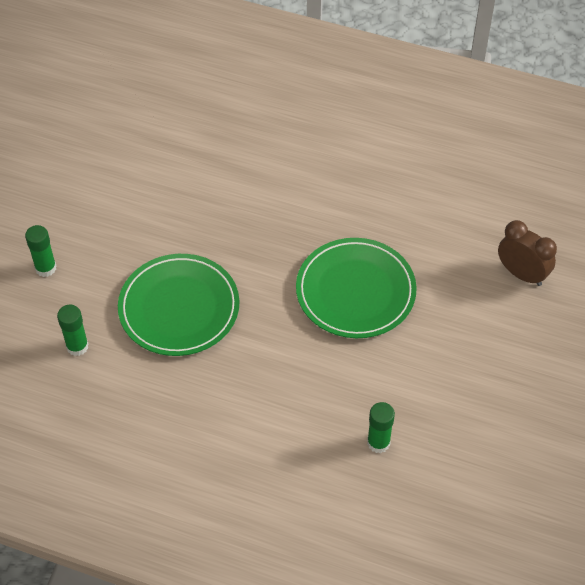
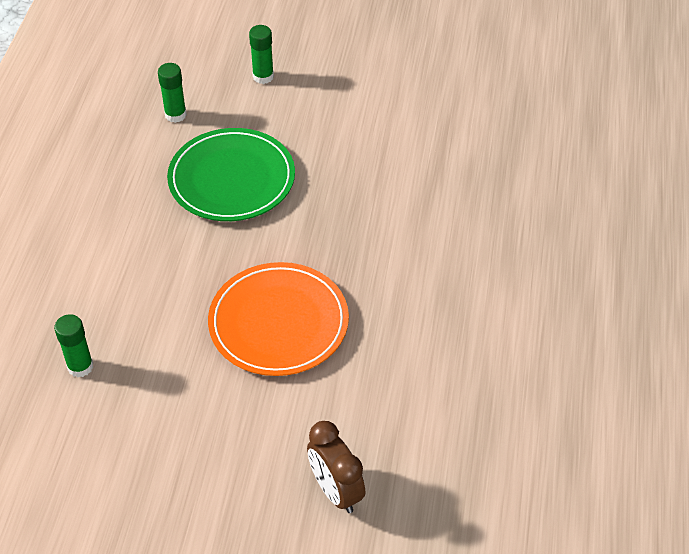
camera: 80 degrees right, 5 degrees down
green plate [296,238,417,338] -> orange plate [208,262,349,376]
brown clock [498,220,557,286] -> brown clock turned 120 degrees clockwise [307,421,365,513]

